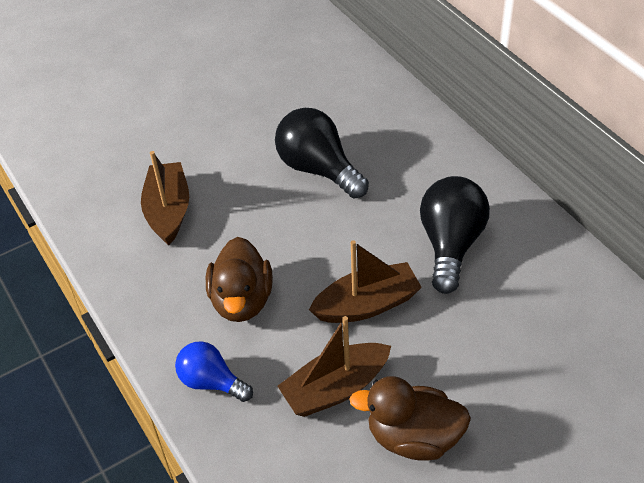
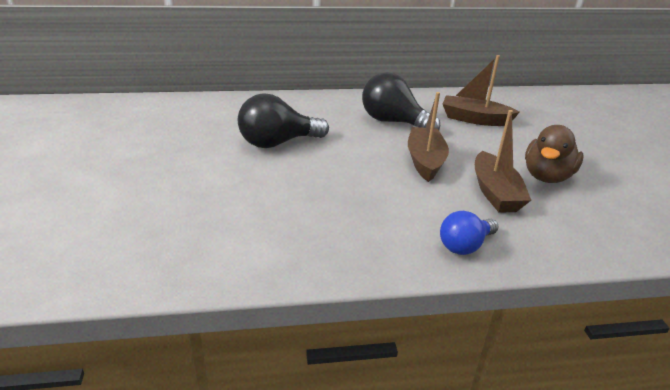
camera: 70 degrees left, 15 degrees down
brown boat [141,151,189,245] -> brown boat moved to [443,55,520,126]
brown duck [206,237,273,322] -> none

